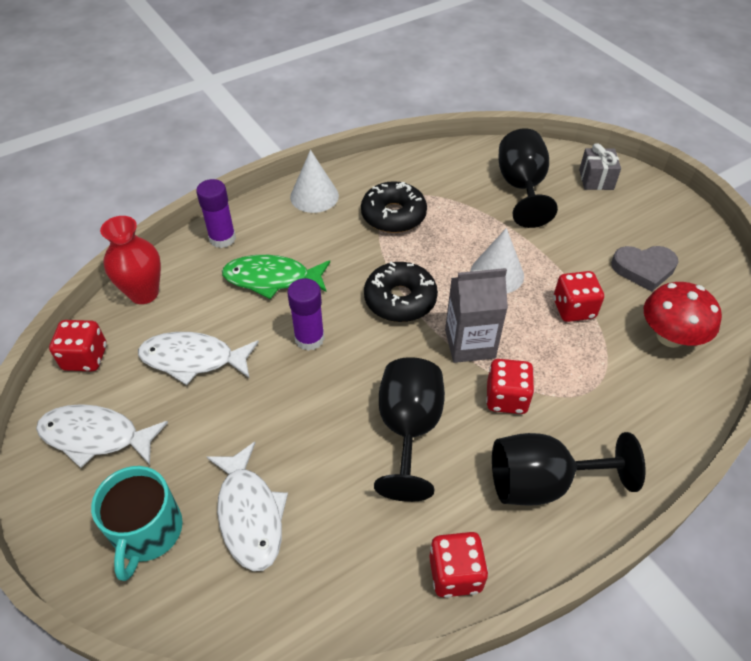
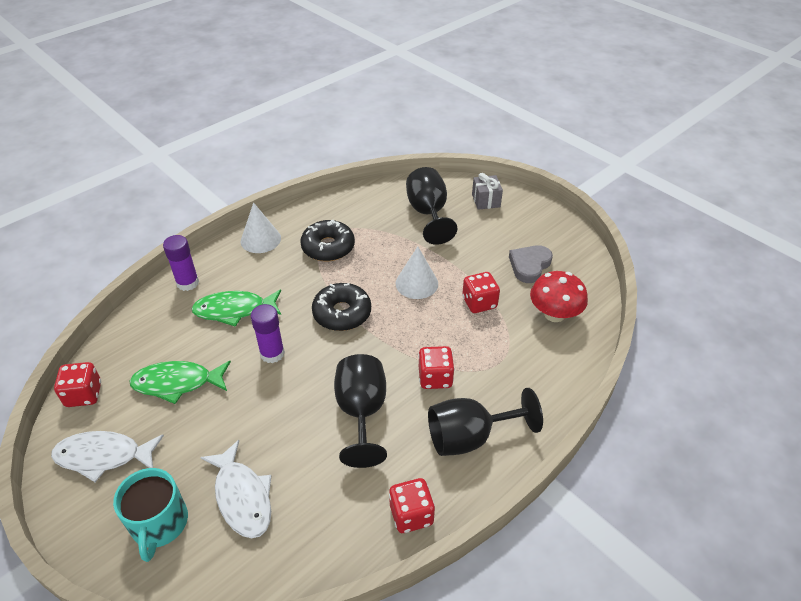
camera: 10 degrees left, 5 degrees down
red vase [100,216,161,304] -> none
white fish [138,332,259,385] -> green fish [130,361,231,404]
grey carton [445,268,508,363] -> none
grey heart [611,246,678,292] -> grey heart turned 135 degrees clockwise [509,245,553,283]

